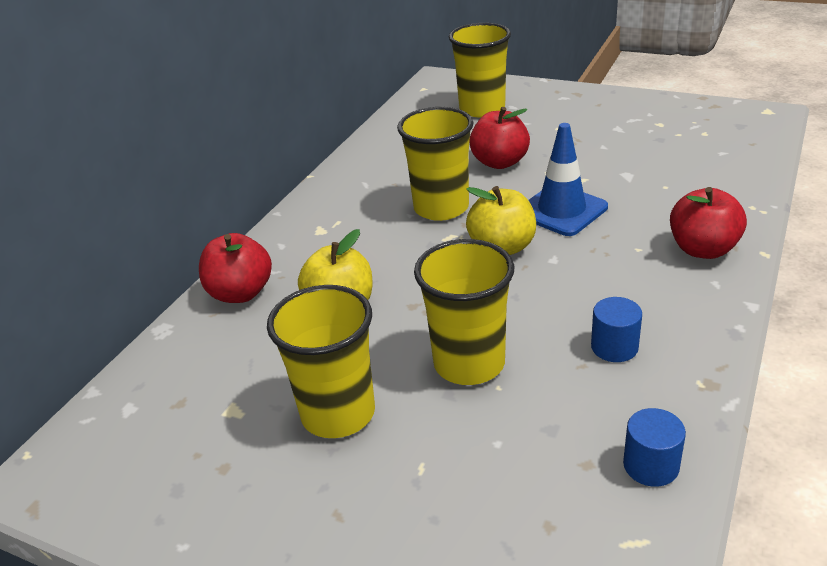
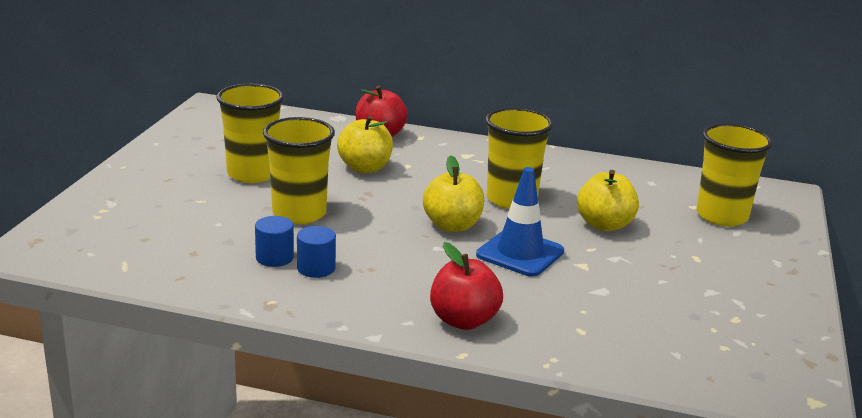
camera: 75 degrees right, 10 degrees down
red apple [469,107,530,169] -> yellow apple [577,170,639,231]
blue cylinder [623,408,686,487] -> blue cylinder moved to [255,216,294,267]

